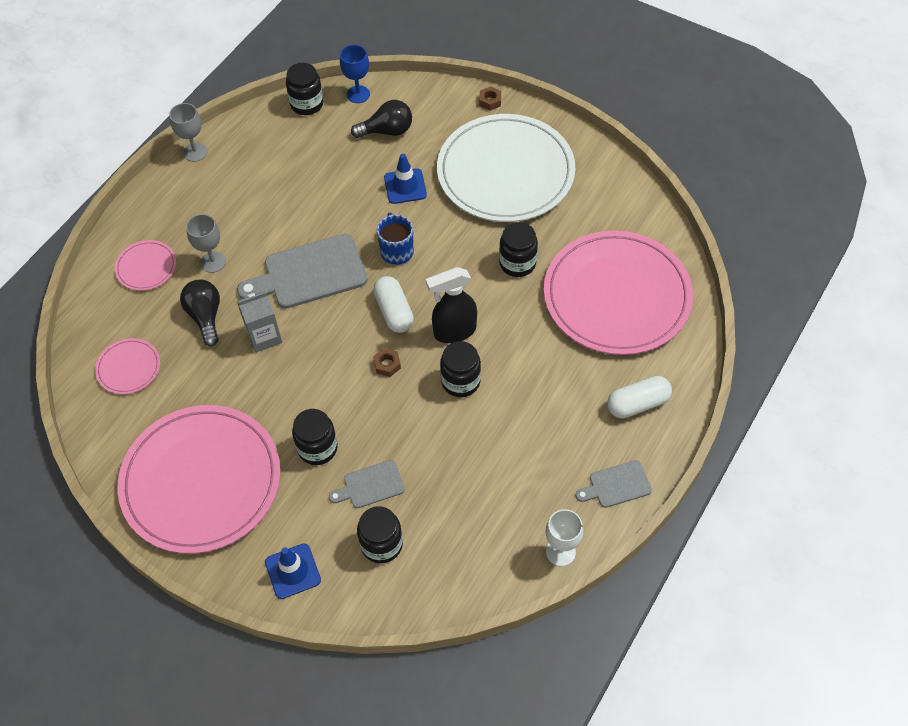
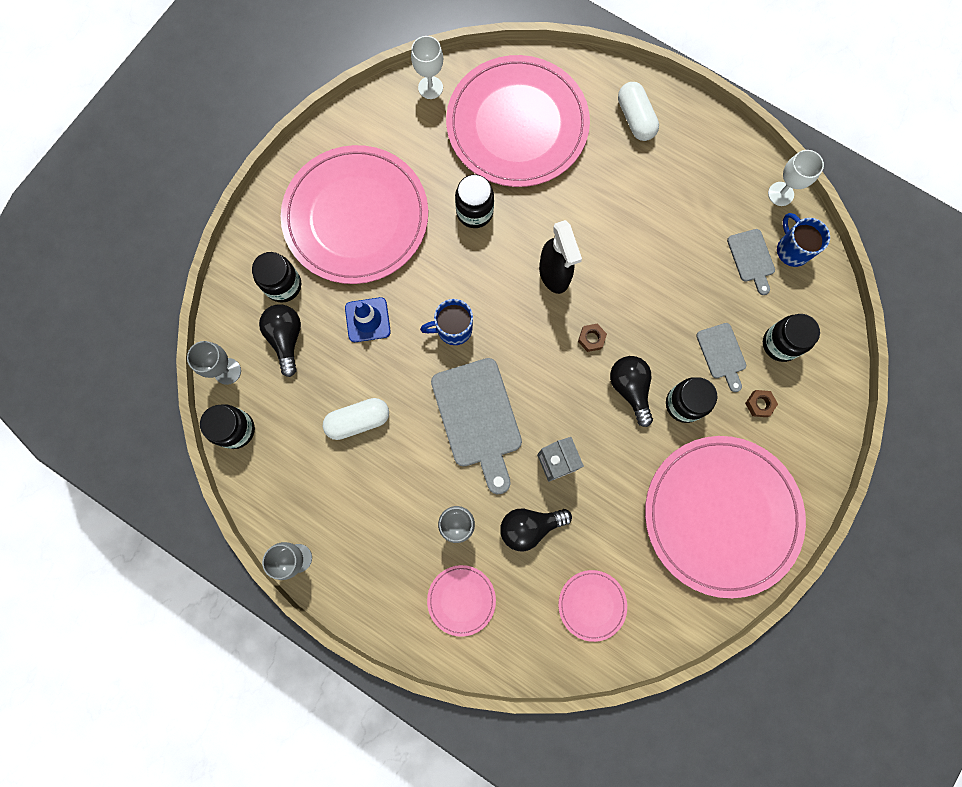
camera: 90 degrees left, 20 degrees up
blue traffic cone [265,543,321,599] -> none
blue goblet [340,45,370,103] -> grey goblet [187,341,241,385]
white capsule [373,276,414,333] -> white capsule moved to [323,398,389,440]
white plate [437,114,575,222] -> pink plate [281,145,428,284]
black jar [440,341,481,397] -> black jar moved to [252,252,301,302]
brown nut [479,86,501,111] -> brown nut moved to [745,390,778,417]
grey cutting board [575,460,652,508] -> grey cutting board moved to [727,229,775,295]
none -> white goblet [411,36,443,99]
none -> black light bulb [610,356,653,427]
none -> blue mug [777,213,830,267]

